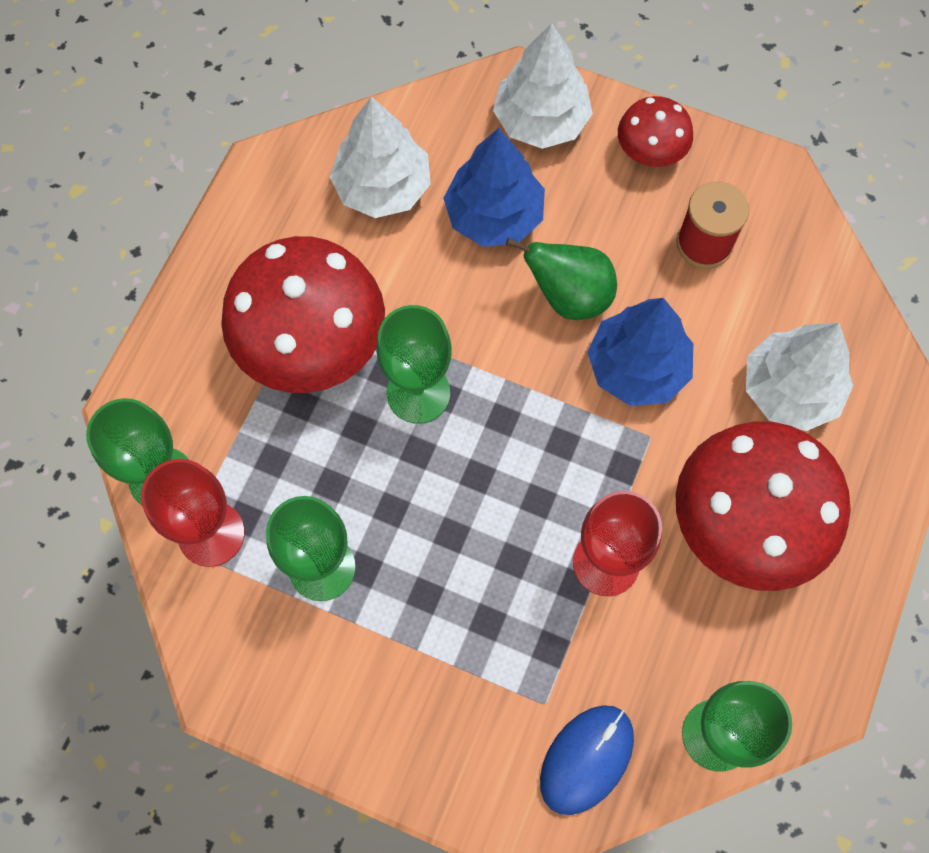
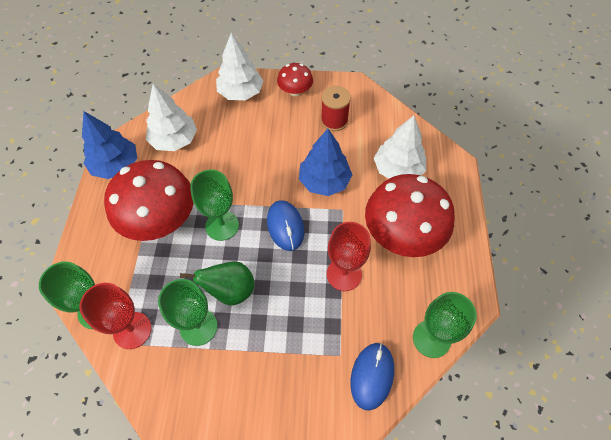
camera: 20 degrees left, 10 degrees down
blue tree [443,128,545,247] -> blue tree moved to [82,111,137,179]
green pear [506,238,617,320] -> green pear moved to [180,261,255,306]
none -> blue mouse [267,200,304,251]

